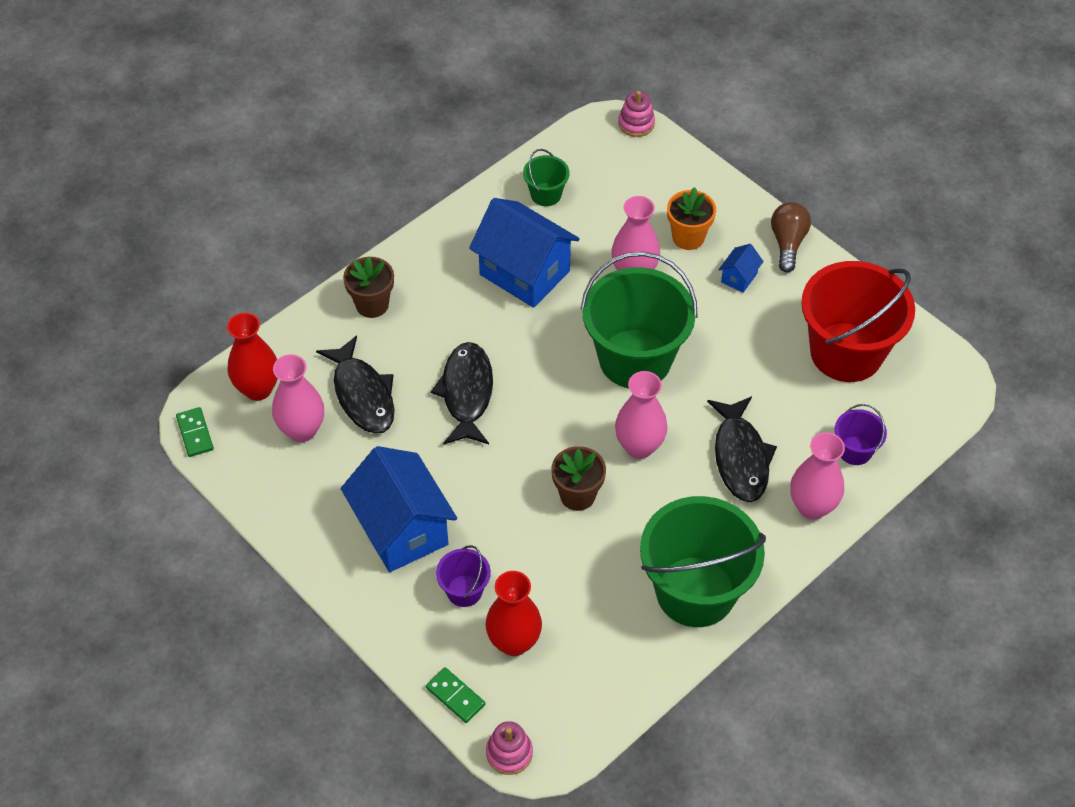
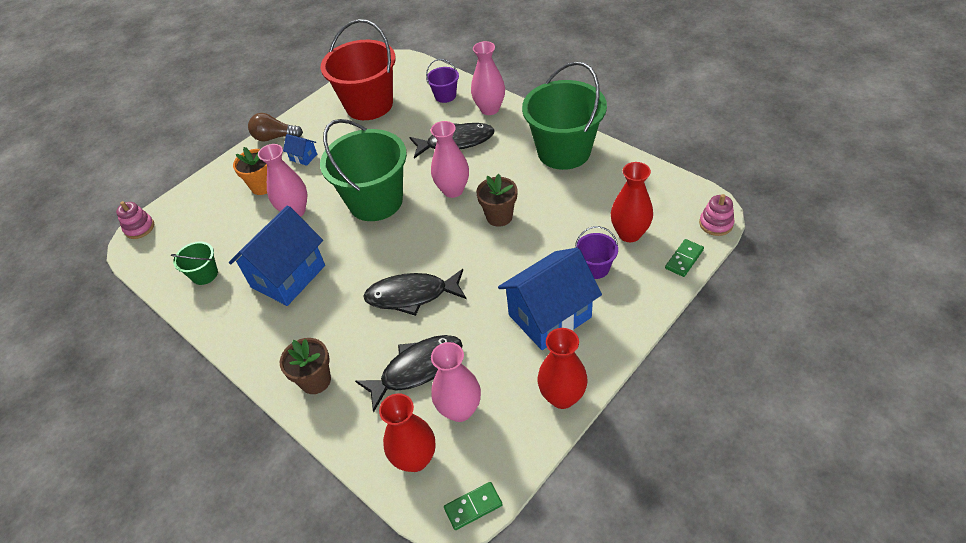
camera: 90 degrees left, 5 degrees down
none -> red vase [537,328,588,409]

